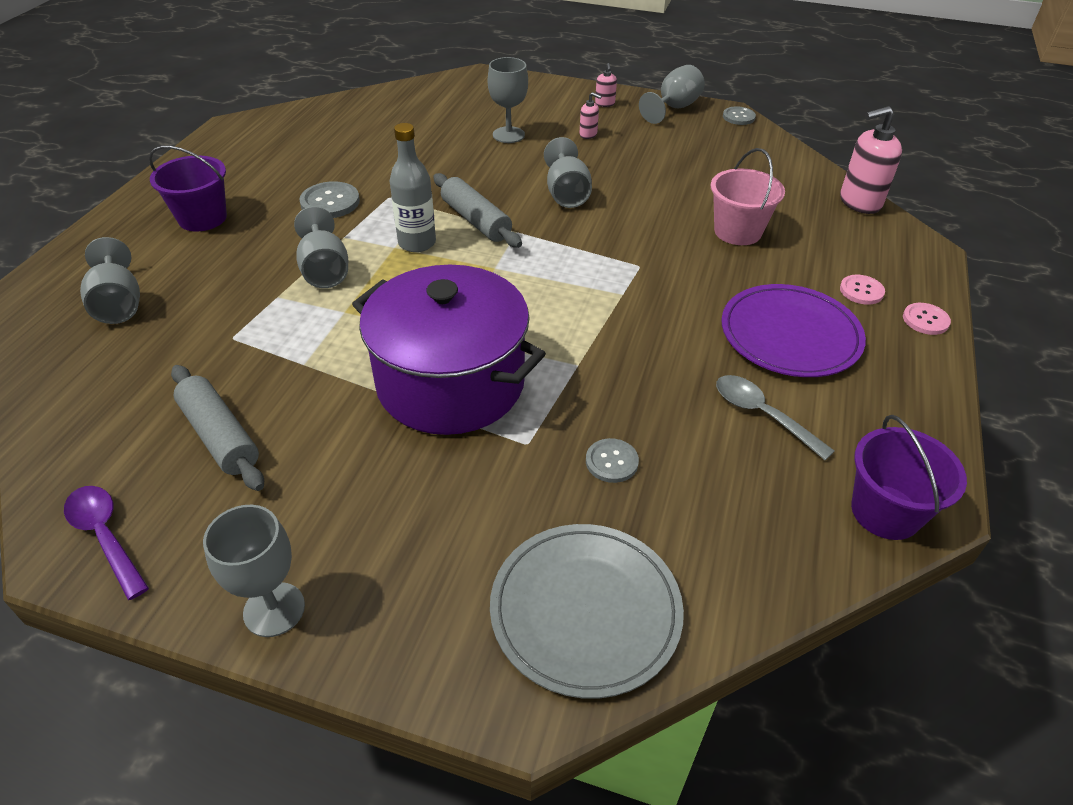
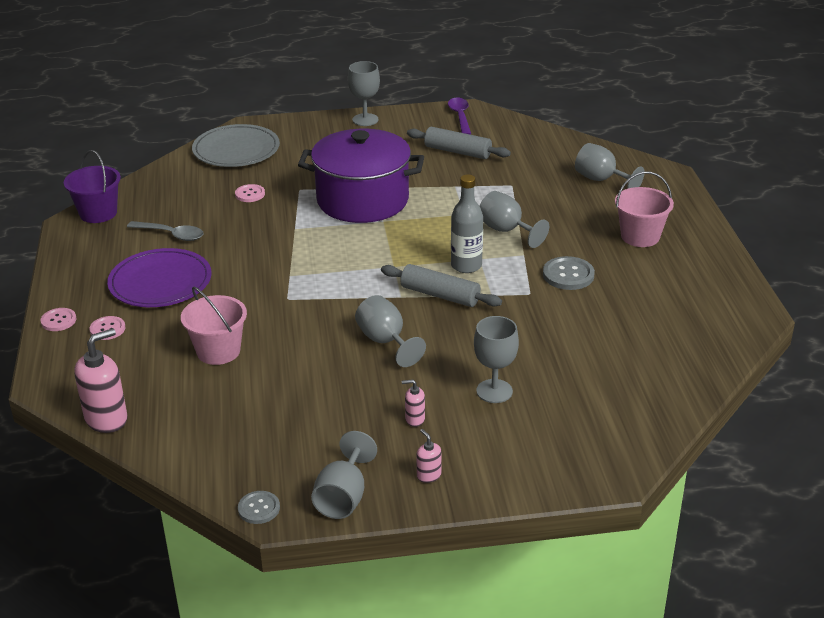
camera: 155 degrees right, 10 degrees down
purple spoon [64,486,149,600] -> purple spoon turned 120 degrees counterclockwise [448,98,471,135]
purple bucket [149,146,227,232] -> pink bucket [615,172,674,247]
grey button [586,438,639,483] -> pink button [235,184,265,202]

